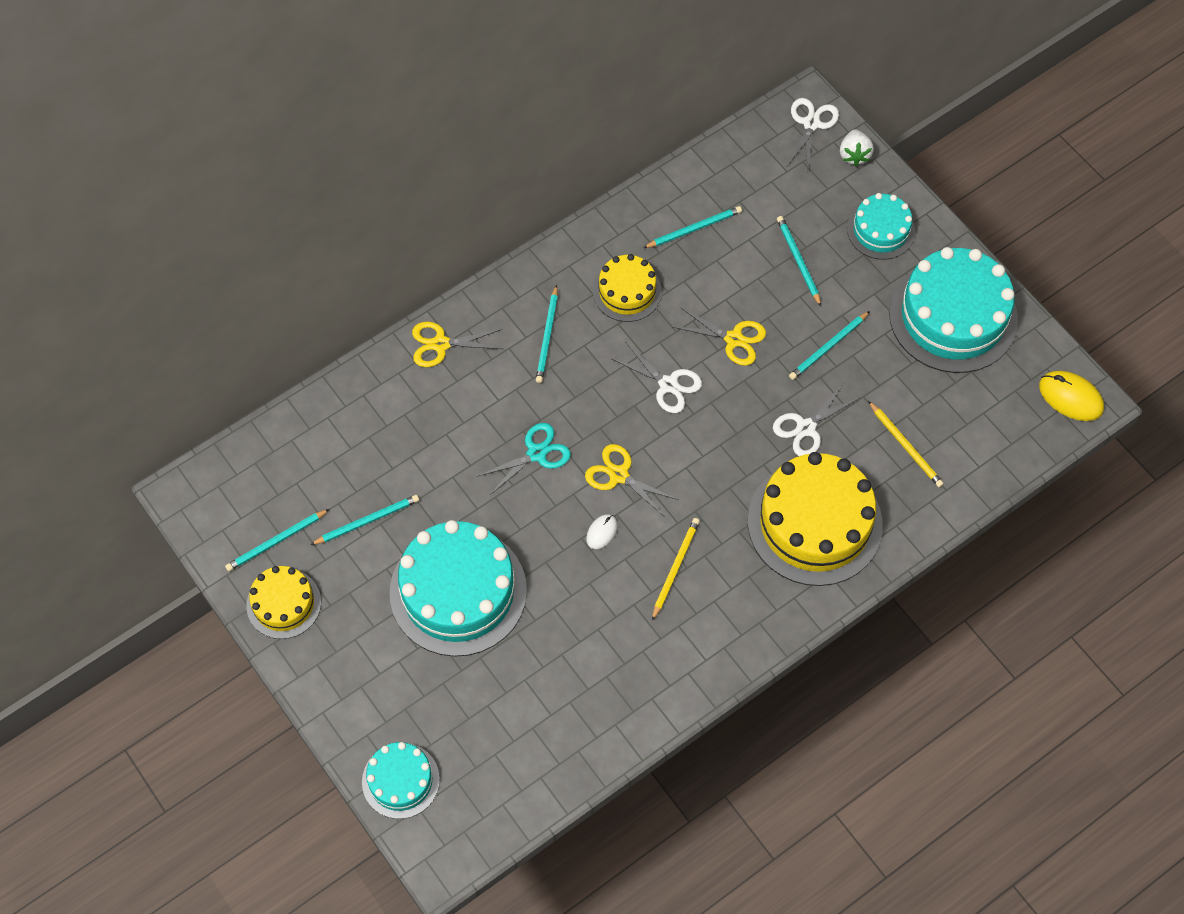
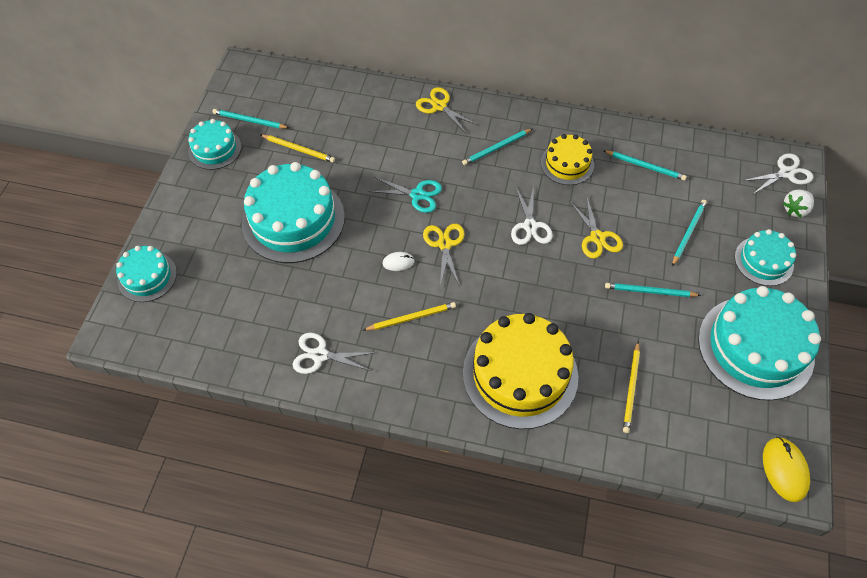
camera: 50 degrees right, 5 degrees down
yellow cake [246,566,321,639] -> turquoise cake [188,119,241,170]
turquoise pencil [310,495,419,545] -> yellow pencil [261,135,335,163]
white scissors [773,382,861,456] -> white scissors moved to [293,333,373,374]

